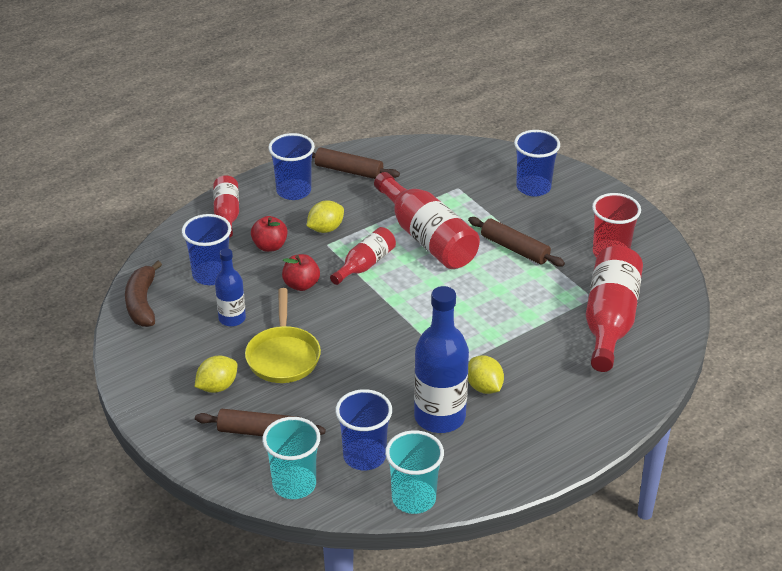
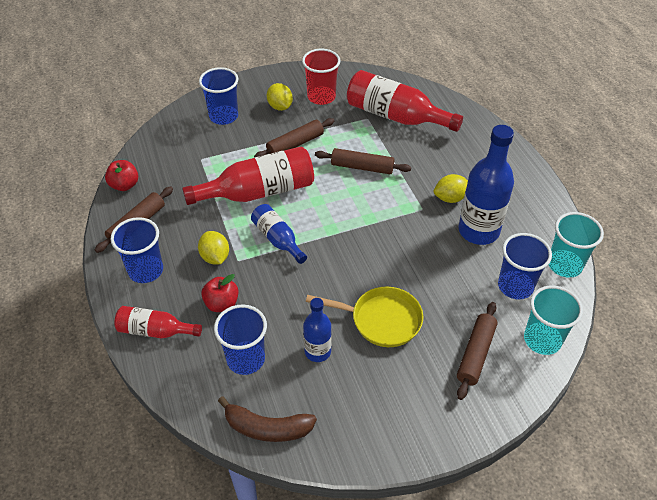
camera: 75 degrees left, 10 degrees up
yellow lemon [195,355,237,393] -> yellow lemon moved to [267,83,293,111]
red apple [282,254,320,291] -> red apple moved to [105,160,138,191]
red bottle [330,227,396,285] -> blue bottle [251,204,307,264]
none -> brown rolling pin [315,148,411,174]

